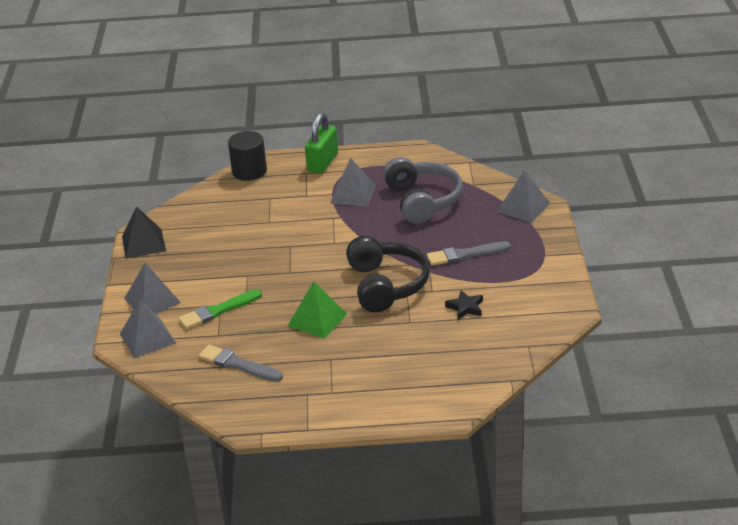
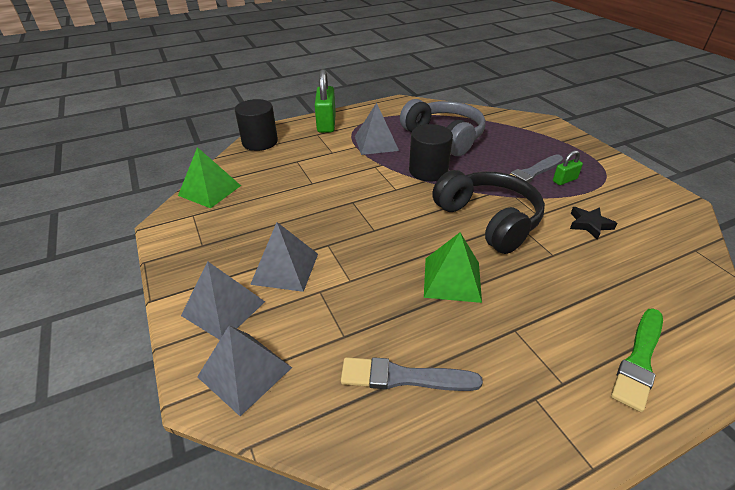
camera: 25 degrees left, 5 degrees up
black pyramid [122,207,166,259] -> none
green brush [178,289,262,329] -> green brush moved to [611,309,663,412]
grey pyramid [497,170,550,223] -> grey pyramid moved to [250,222,318,292]
none -> green pyramid [178,147,241,208]
none -> black cylinder [409,124,453,181]
none -> green padlock [553,150,583,185]

